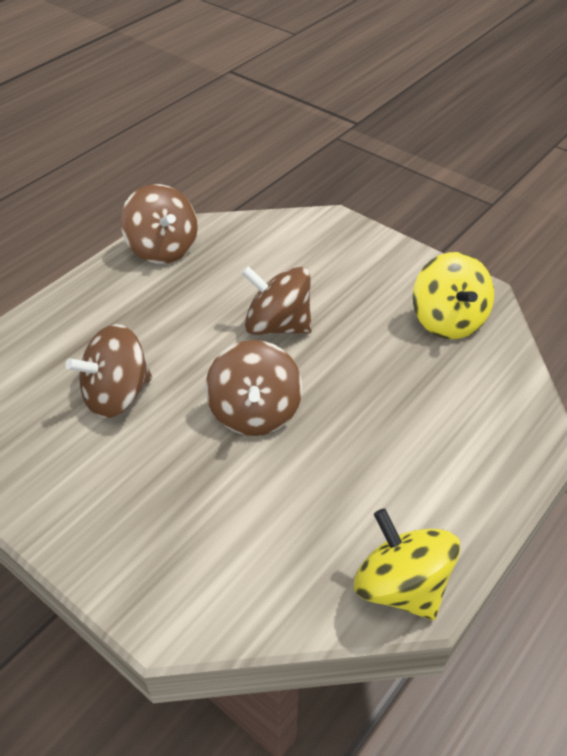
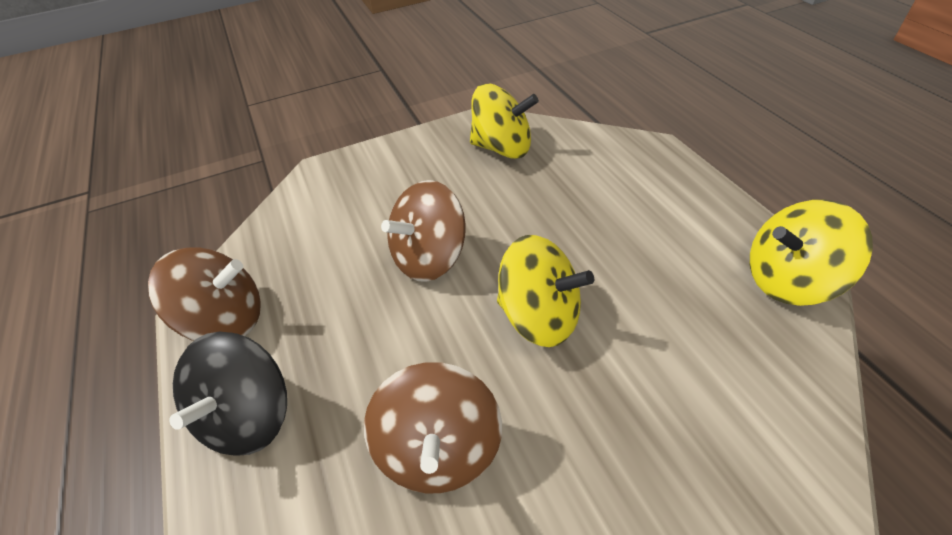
camera: 60 degrees left, 0 degrees up
brown spinning top [205,340,302,436] -> yellow spinning top [497,235,594,347]
none -> black spinning top [169,331,287,456]

